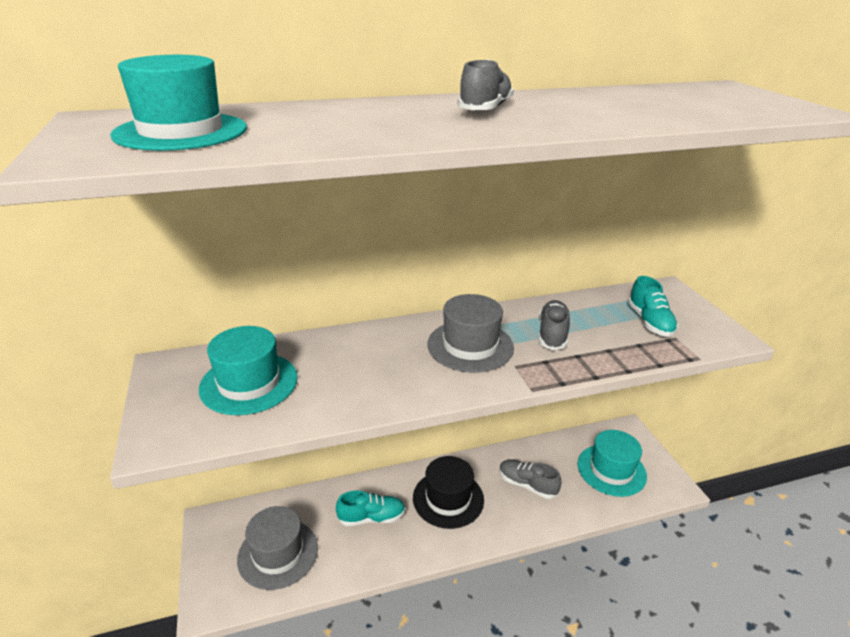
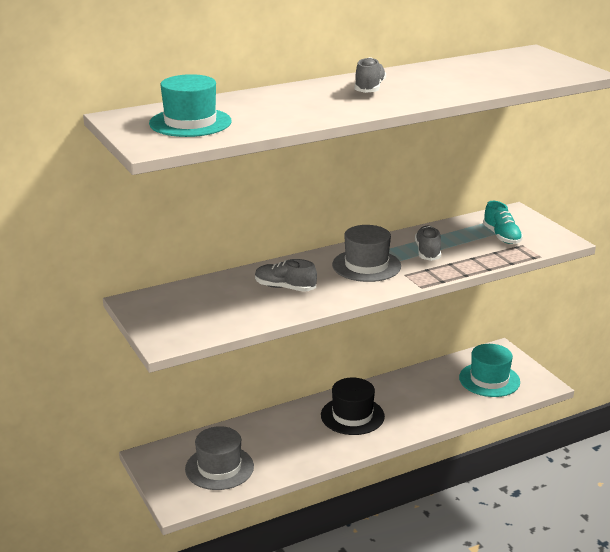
camera: 10 degrees left, 5 degrees down
turquoise hat [199,326,298,415] -> none
turquoise shoe [336,490,405,526] -> none
grey shoe [499,459,562,499] -> grey shoe moved to [255,259,317,292]

